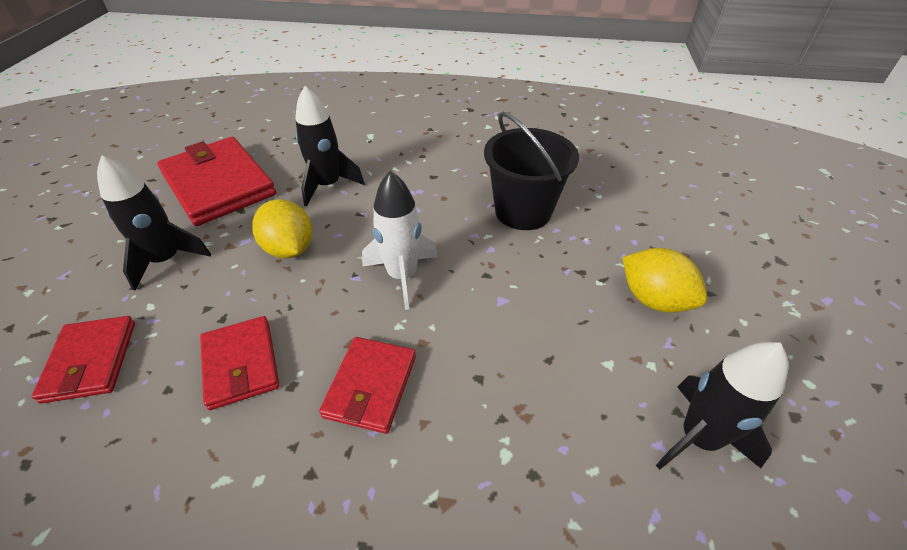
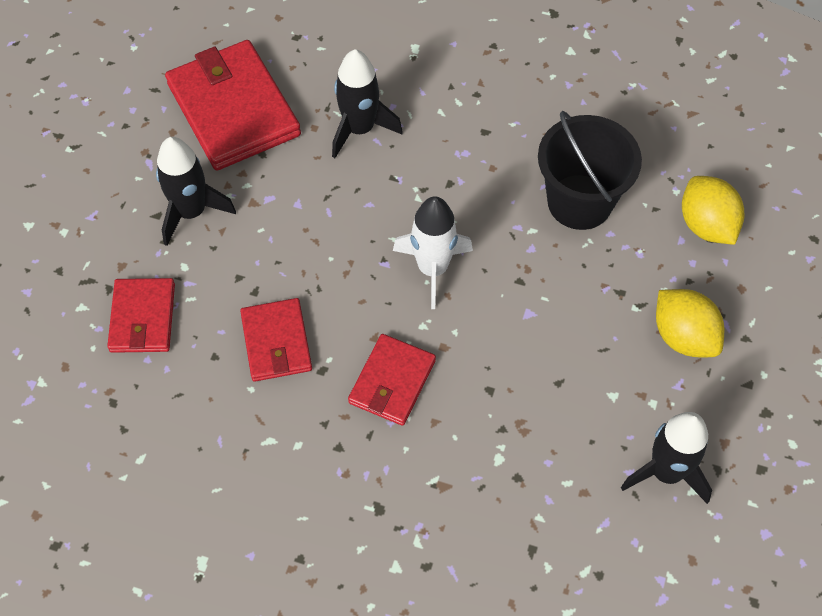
camera: 10 degrees right, 15 degrees up
yellow lemon [252,199,312,258] -> yellow lemon moved to [682,176,745,245]

